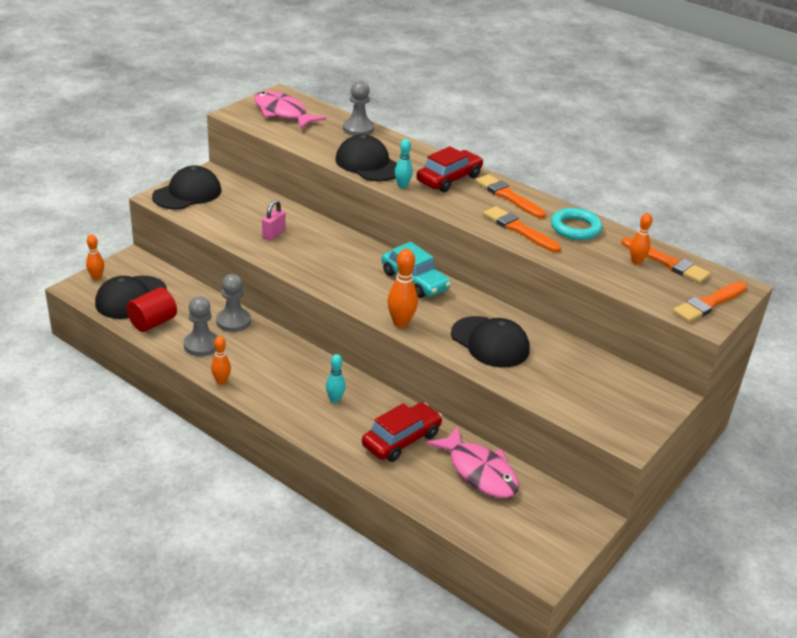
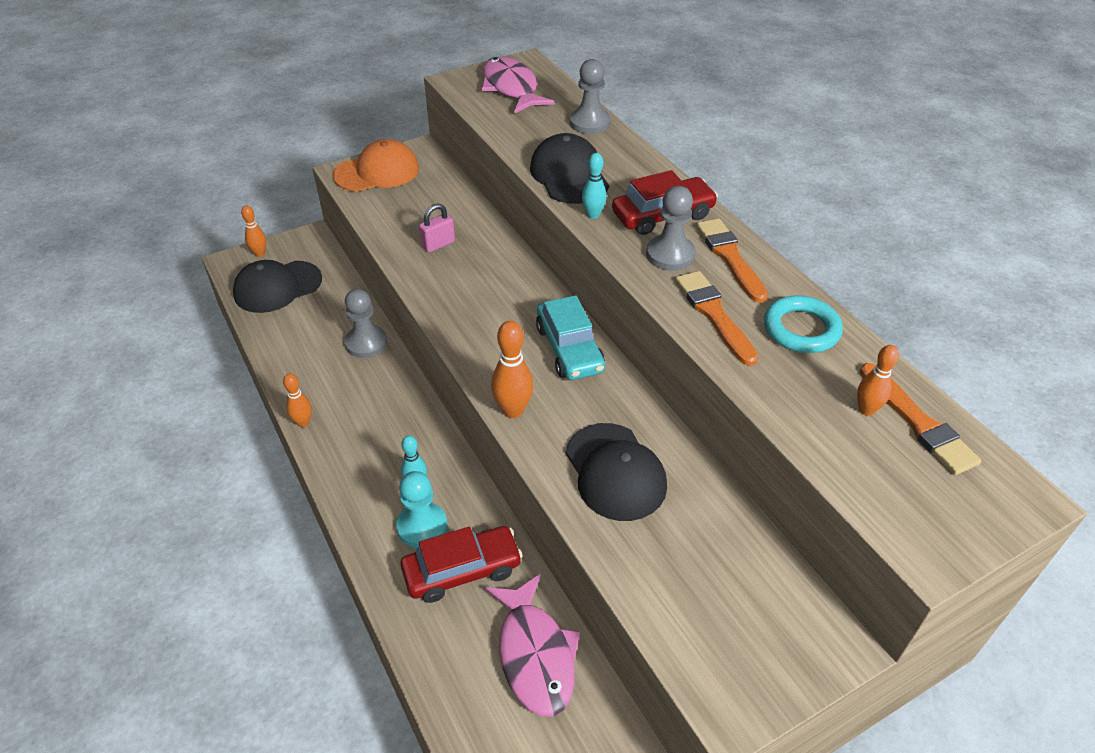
camera: 25 degrees right, 10 degrees up
red cylinder [127,287,177,332] -> none
black cap [152,166,221,210] -> orange cap [333,139,419,192]
grey pawn [184,297,218,356] -> grey pawn moved to [646,186,696,271]
orange brush [673,281,747,322] -> none
none -> turquoise pawn [396,471,447,548]

